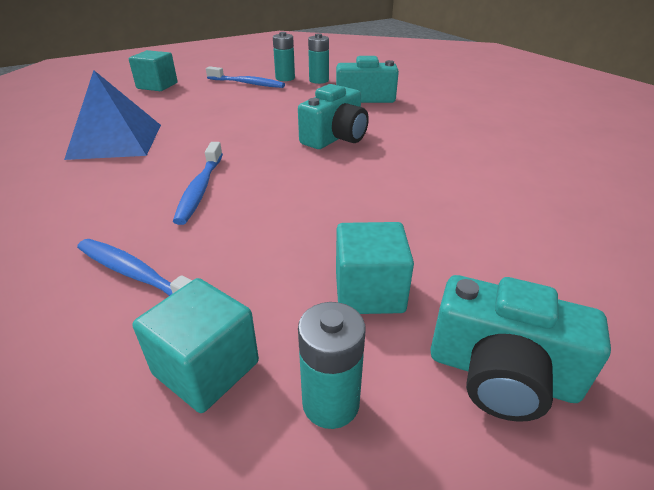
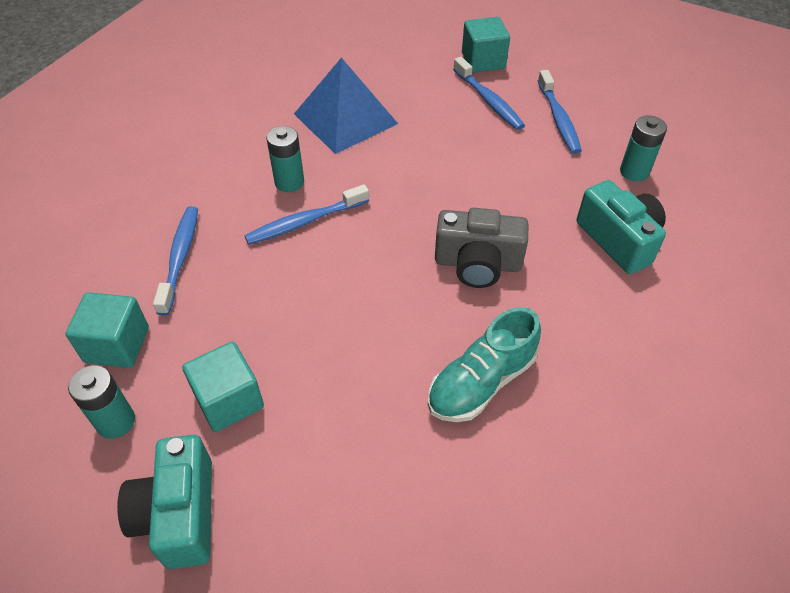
camera: 60 degrees right, 15 degrees up
turquoise battery [273,32,295,81] -> turquoise battery moved to [266,126,304,192]
turquoise camera [298,84,369,149] -> grey camera [435,208,529,288]
none -> turquoise shoe [428,307,541,422]
none -> blue toothbrush [453,57,525,130]

